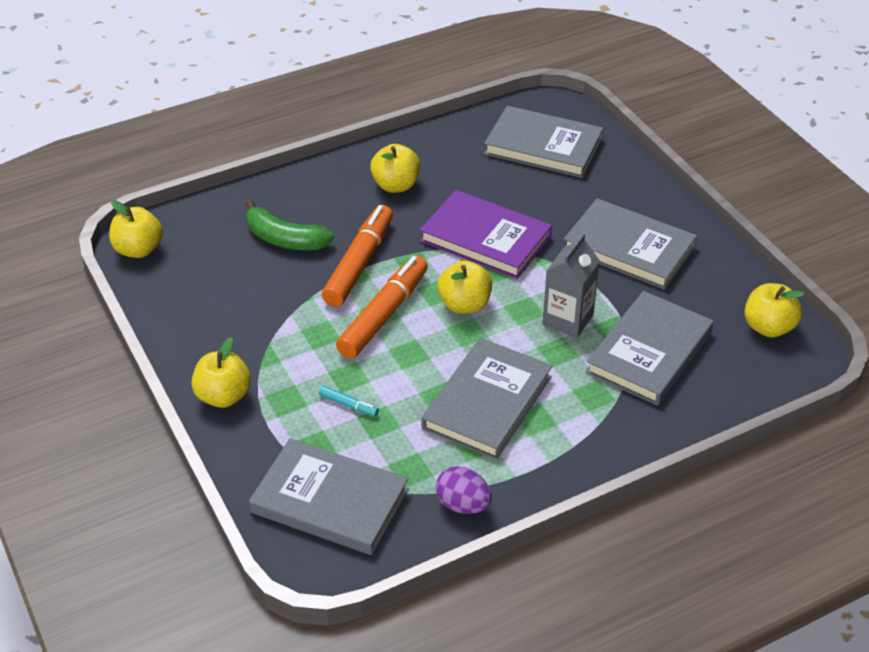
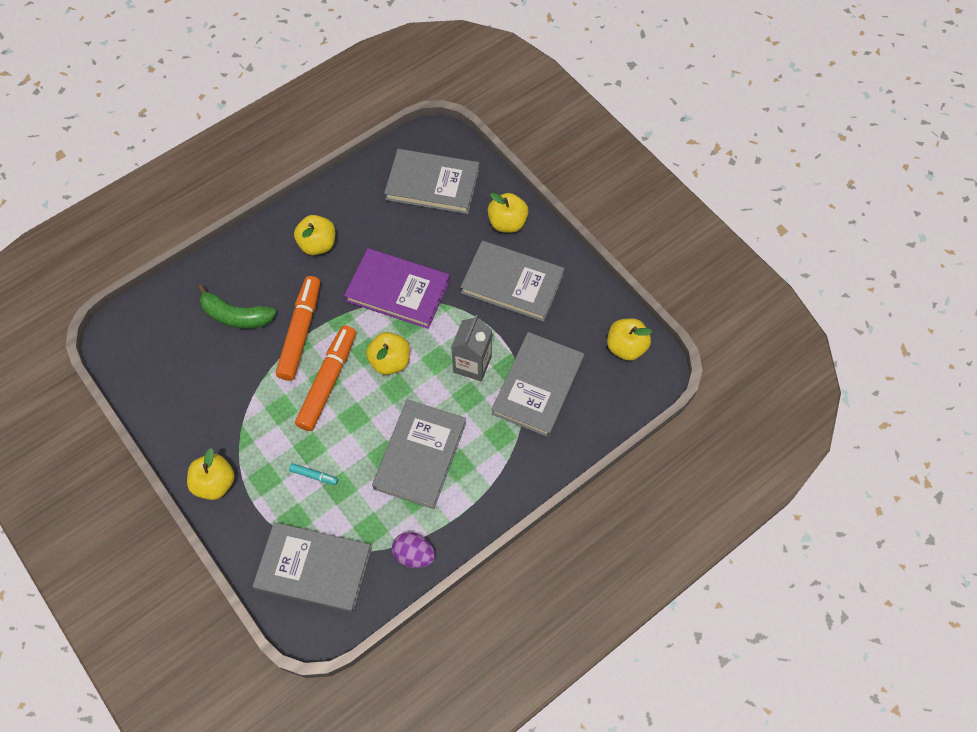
camera: 10 degrees left, 20 degrees up
yellow apple [109,200,163,258] -> yellow apple moved to [488,193,528,233]

